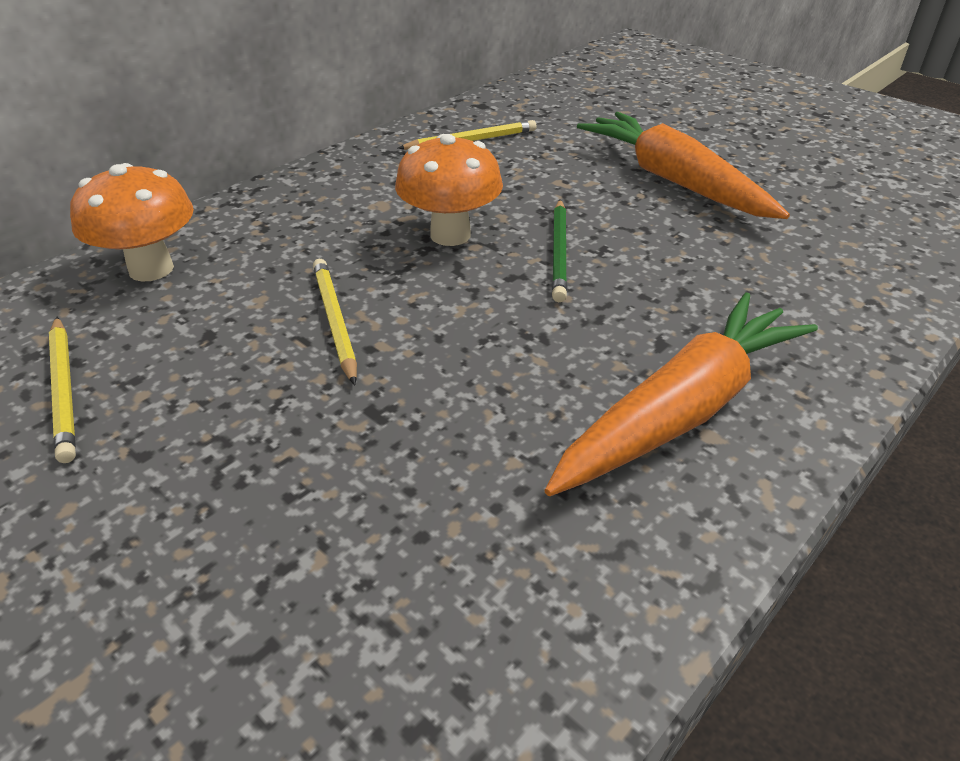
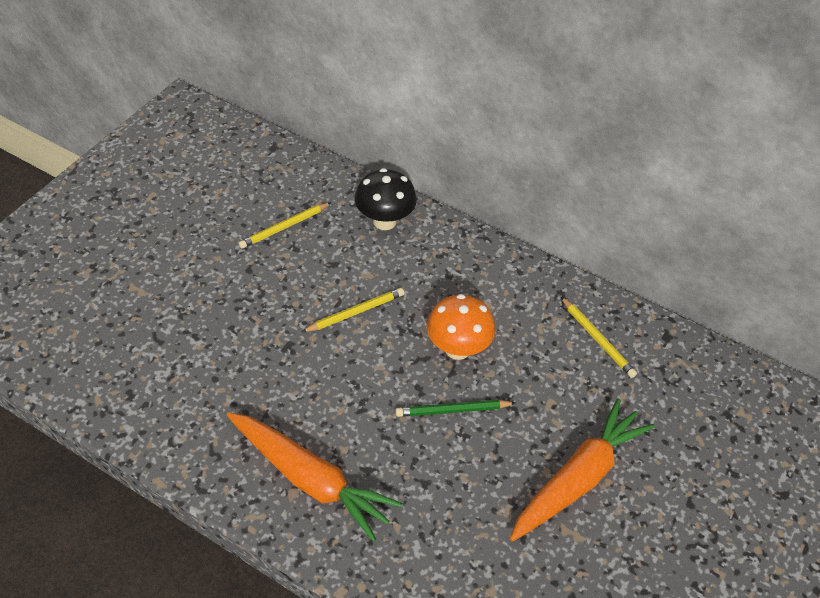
camera: 75 degrees right, 10 degrees up
orange mushroom [70,163,194,281] -> black mushroom [355,168,417,230]

